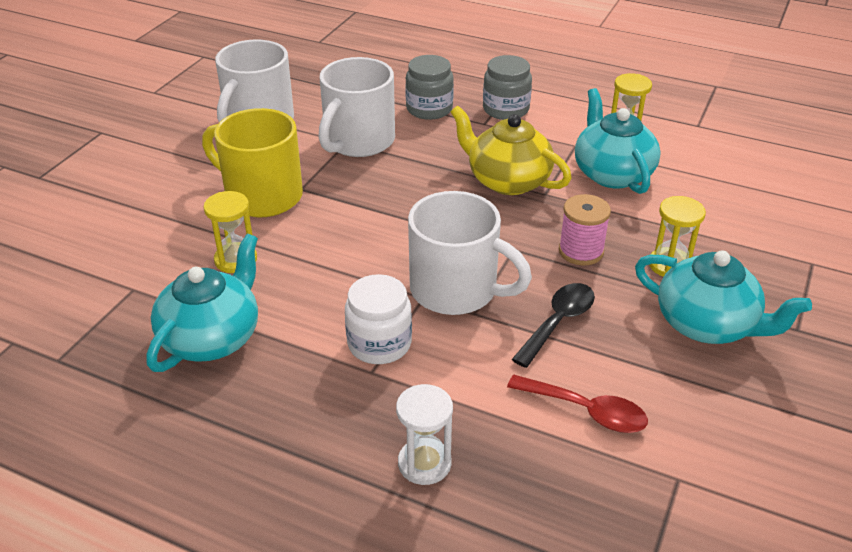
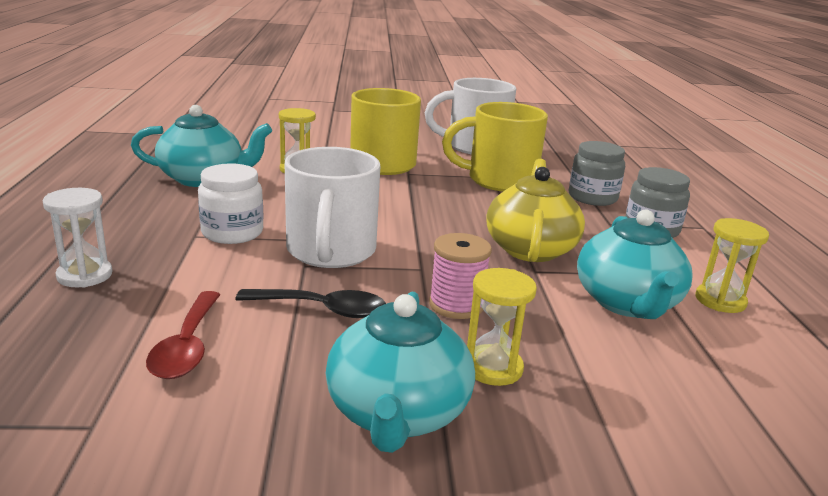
camera: 60 degrees right, 15 degrees down
white mug [319,57,395,157] -> yellow mug [442,102,548,191]
turquoise teapot [575,88,661,194] -> turquoise teapot turned 135 degrees clockwise [577,210,692,319]

